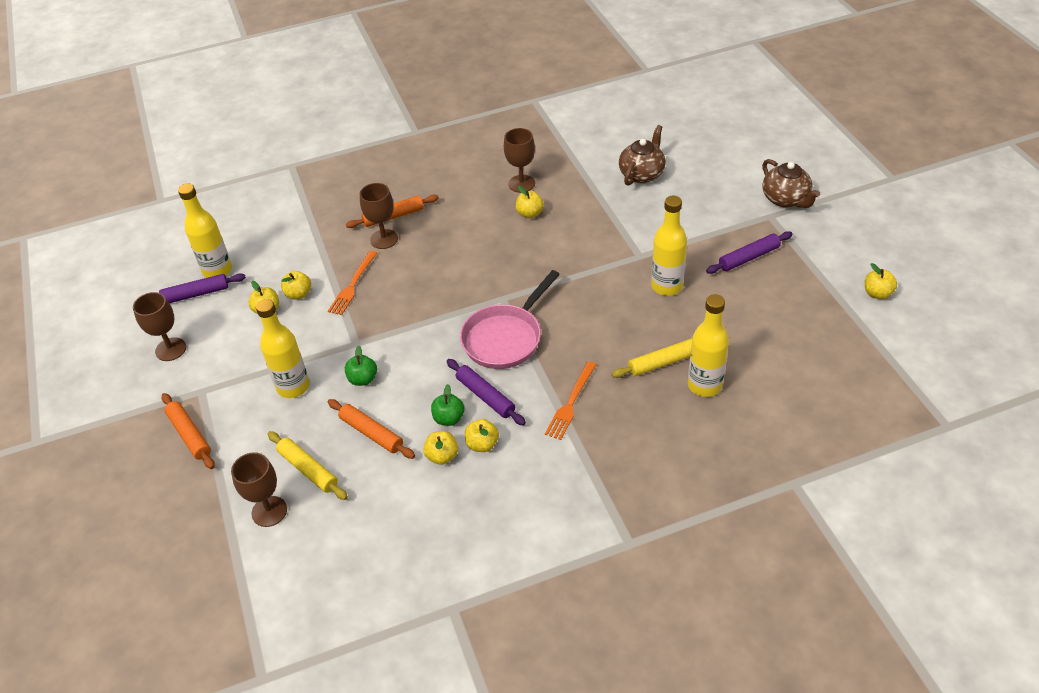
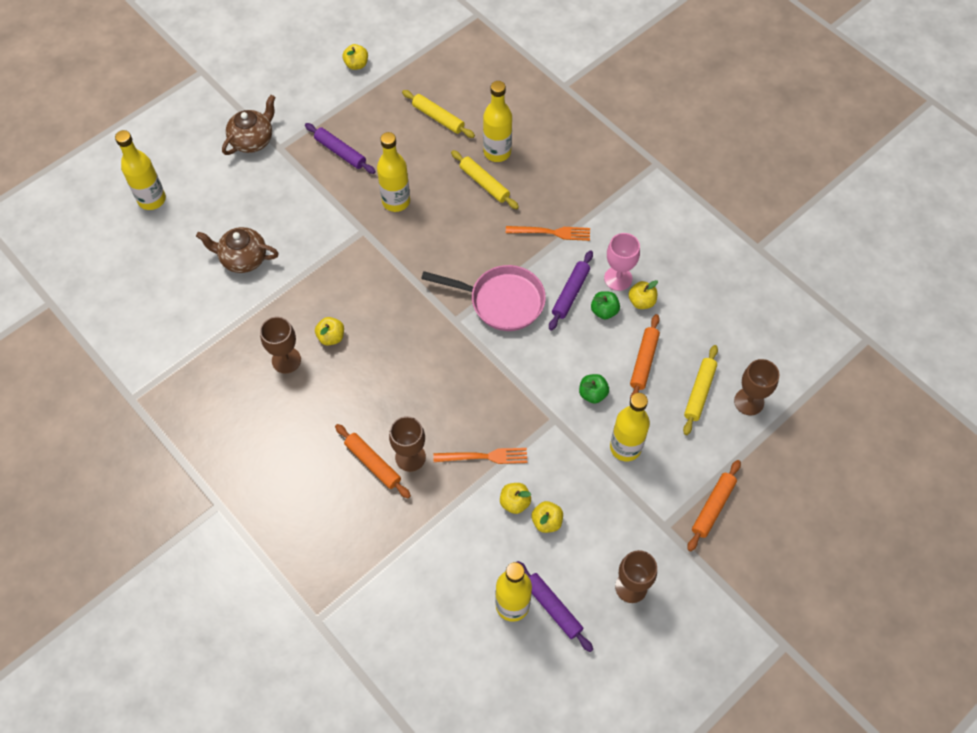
camera: 115 degrees left, 15 degrees up
yellow apple [465,419,499,452] -> pink goblet [604,233,640,291]
none -> yellow bottle [115,130,166,210]
none -> yellow rolling pin [402,90,475,138]

